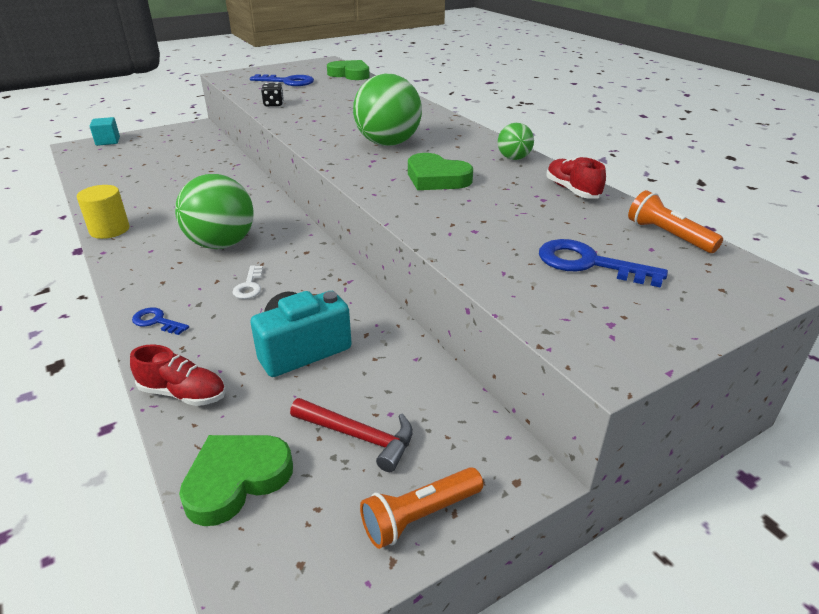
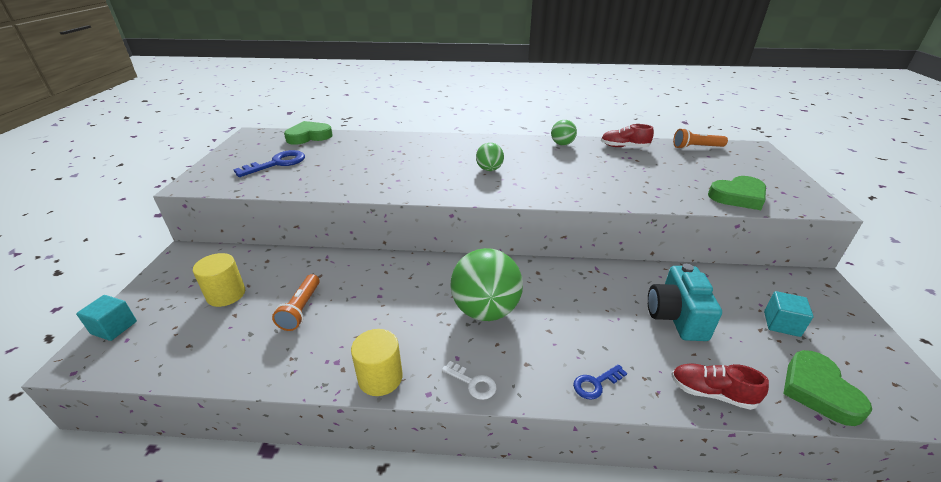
camera: 55 degrees left, 0 degrees up
red shoe [130,345,226,406] -> red shoe turned 120 degrees counterclockwise [671,363,769,410]
white key [232,265,263,299] -> white key moved to [442,361,496,400]
black dice [261,83,284,107] -> none
red hammer [290,398,413,472] -> turquoise cube [764,291,813,337]
green ball [353,74,422,146] -> green ball [476,143,504,171], size x0.50
orange flashlight [360,467,483,549] -> orange flashlight moved to [272,274,320,331]
green heart [408,153,473,190] -> green heart moved to [708,176,766,210]
blue key [539,239,668,288] -> none
none -> yellow cylinder [193,253,245,307]

